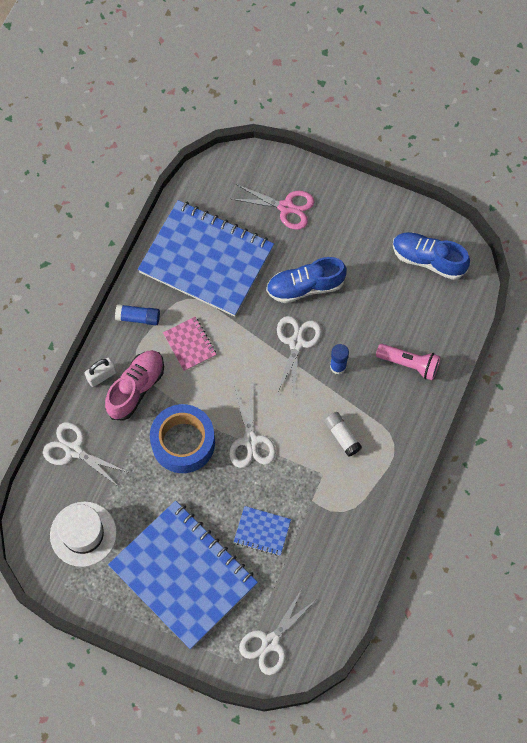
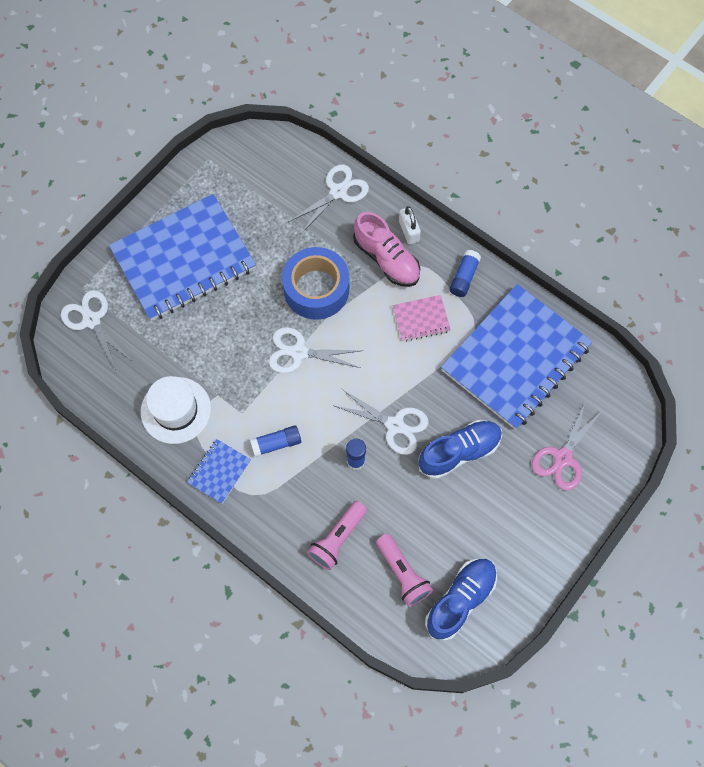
camera: 105 degrees right, 0 degrees up
white hat [50,501,117,567] -> white hat moved to [141,376,211,444]
blue notebook [234,506,291,556] -> blue notebook moved to [187,439,251,504]
blue shoe [266,257,347,303] -> blue shoe turned 60 degrees clockwise [419,420,502,479]
white glue stick [324,412,362,457] -> blue glue stick [250,425,301,457]
none -> pink flashlight [376,534,433,607]

